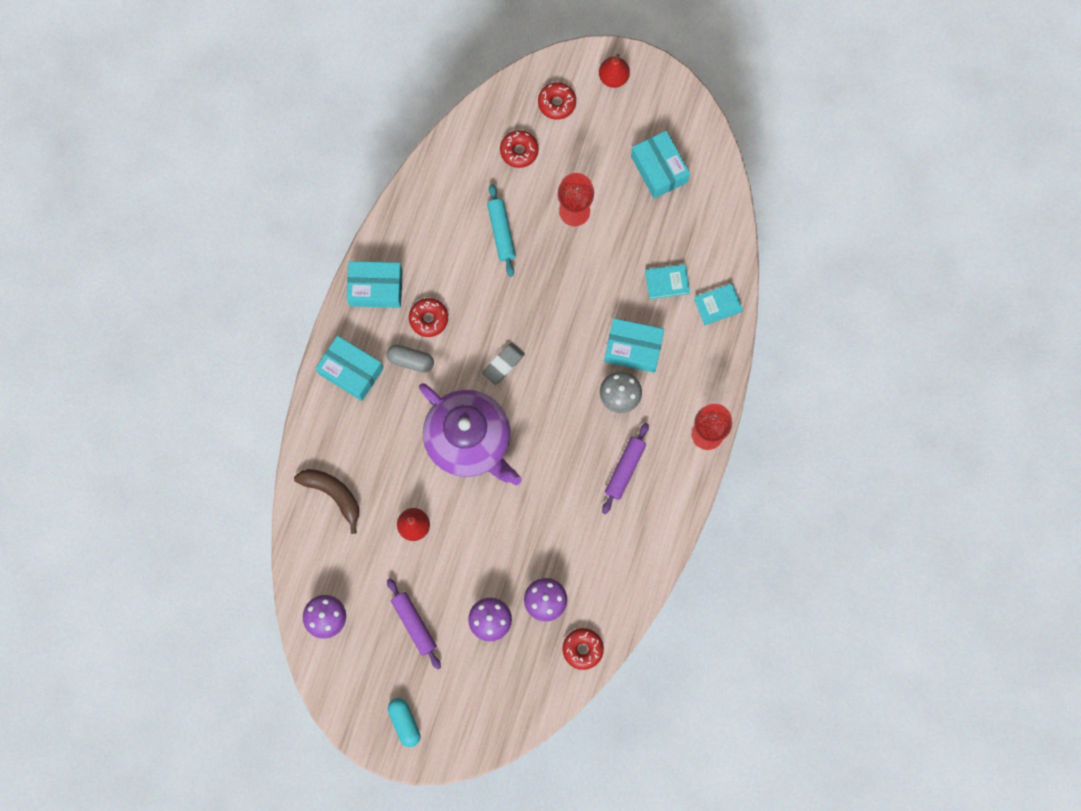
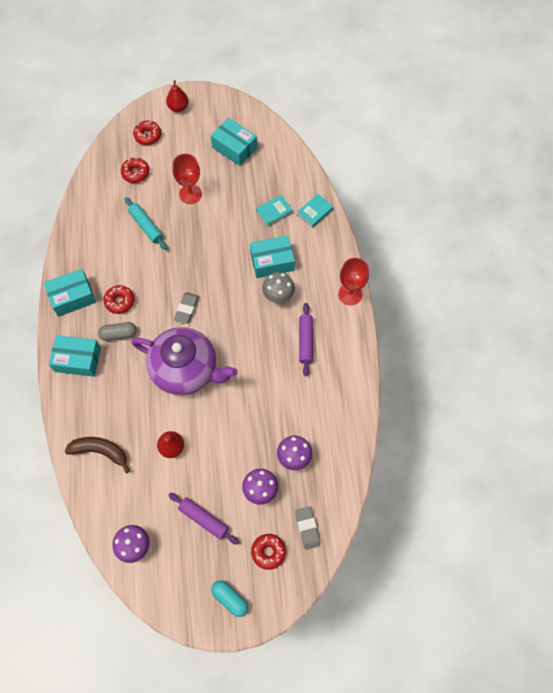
camera: 25 degrees left, 10 degrees down
red donut [562,628,604,670] -> red donut moved to [251,534,286,570]
none -> grey eraser [295,507,320,550]

